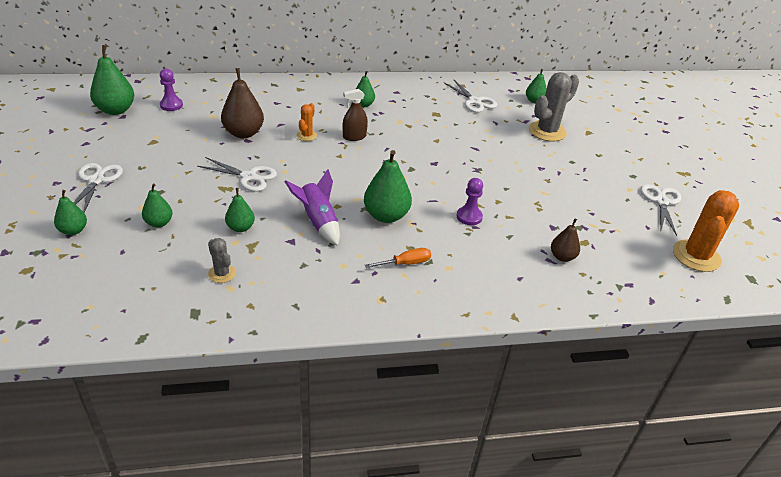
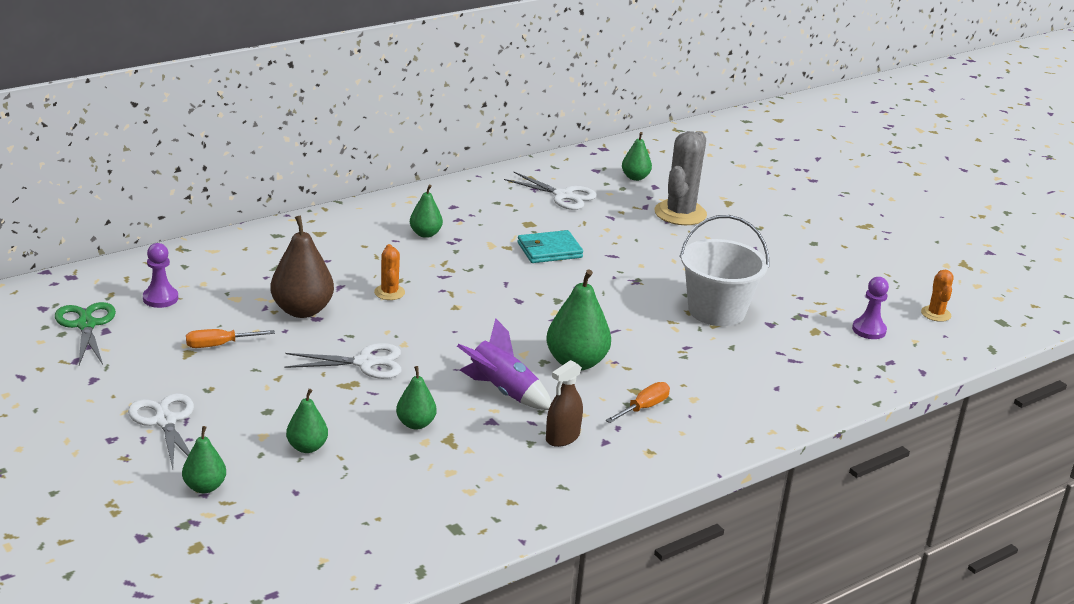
camera: 25 degrees left, 10 degrees down
green pear [90,45,134,115] -> green scissors [55,302,116,365]
grey cactus [208,238,236,283] -> none
brown spray bottle [343,89,368,141] -> brown spray bottle moved to [546,360,583,447]
purple pawn [457,178,483,225] -> purple pawn moved to [852,277,889,339]
brown pear [551,218,580,262] -> none
white scissors [641,184,682,236] -> none
orange cactus [673,190,739,272] -> orange cactus [921,269,954,322], size x0.52
none -> orange screwdriver [186,329,275,348]
none -> turquoise wallet [517,230,583,263]
none -> white bucket [679,215,769,326]

